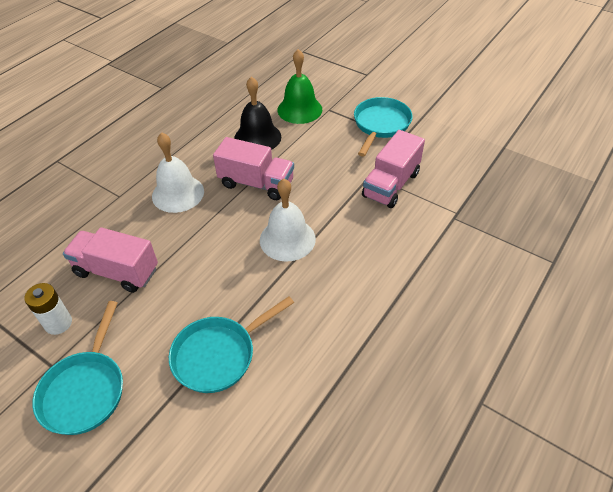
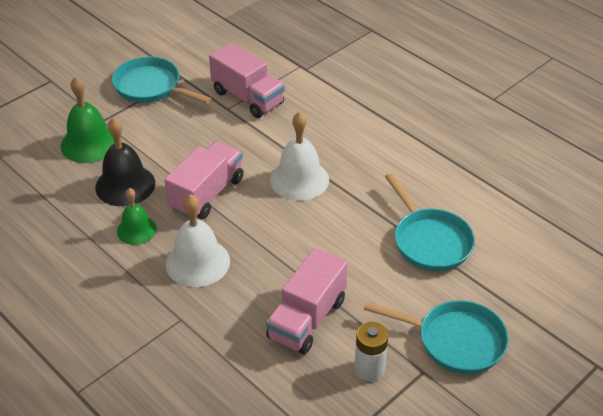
camera: 80 degrees left, 5 degrees down
none -> green bell [117,188,157,245]

